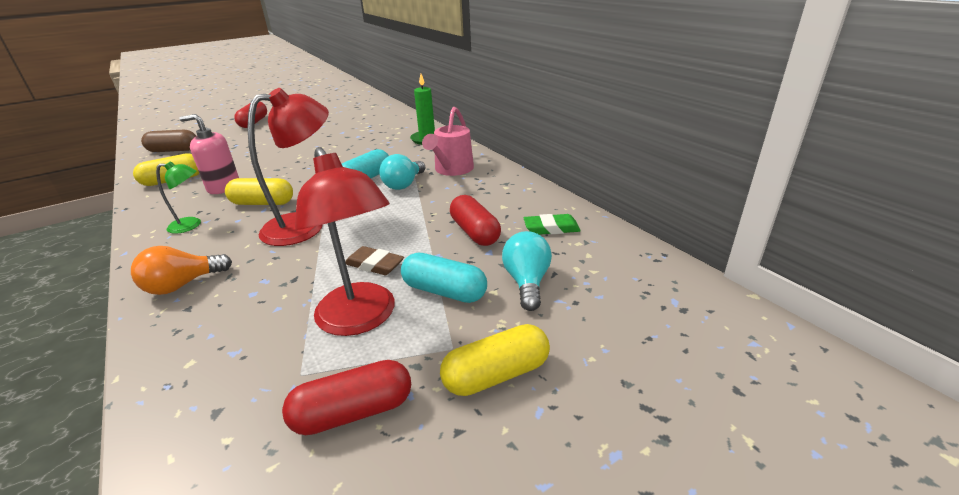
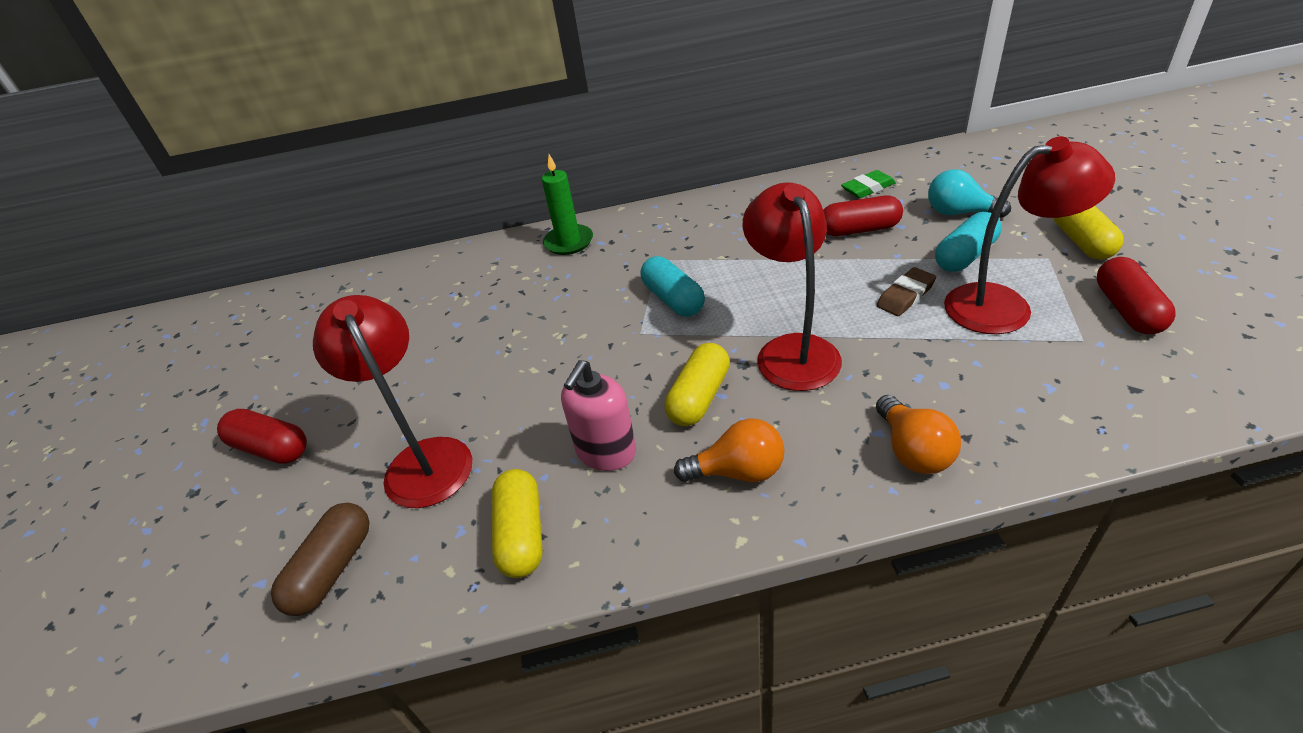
camera: 65 degrees left, 10 degrees up
green lamp [156,161,201,234] -> orange light bulb [674,418,785,482]
turquoise light bulb [379,154,425,190] -> none
pink watering can [422,107,474,176] -> none
green eraser [524,214,581,235] -> green eraser turned 45 degrees clockwise [841,170,896,198]
none -> red lamp [313,295,472,508]

